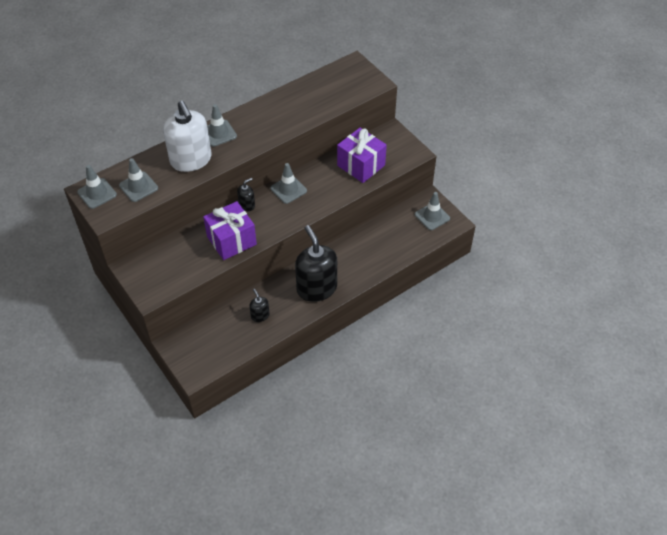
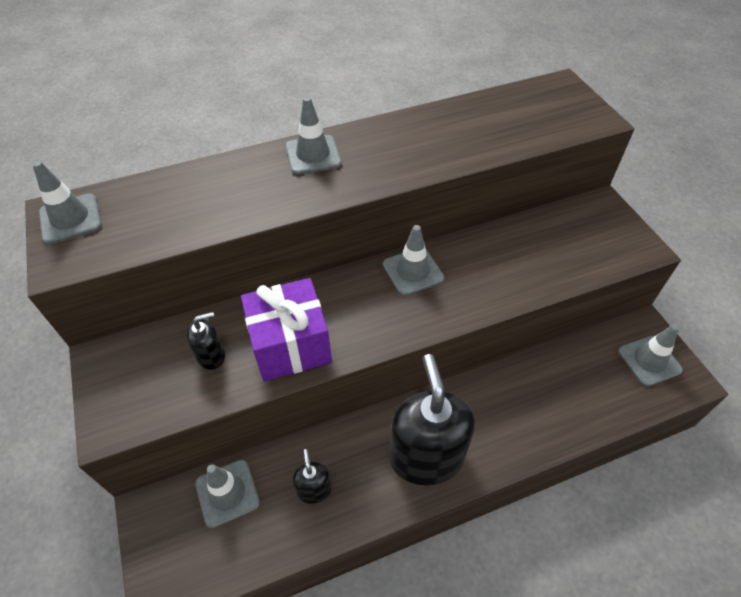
camera: 15 degrees right, 0 degrees up
grey traffic cone [119,158,158,202] -> grey traffic cone moved to [195,460,260,528]
white soap dispenser [163,101,212,172] -> none
black soap dispenser [237,178,255,211] -> black soap dispenser moved to [186,312,225,370]
purple gift [337,128,387,183] -> none

